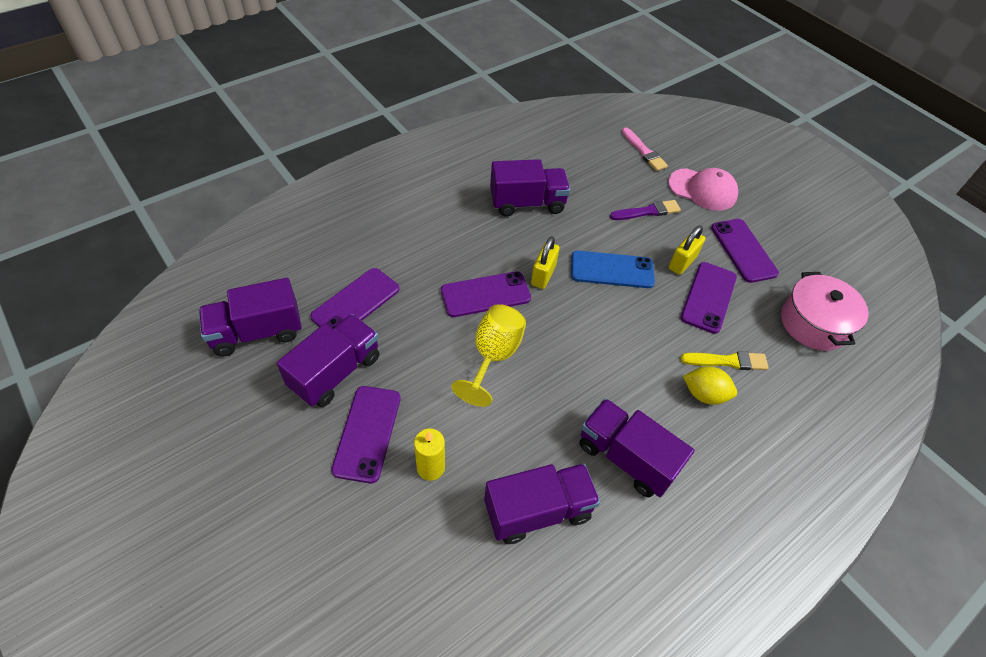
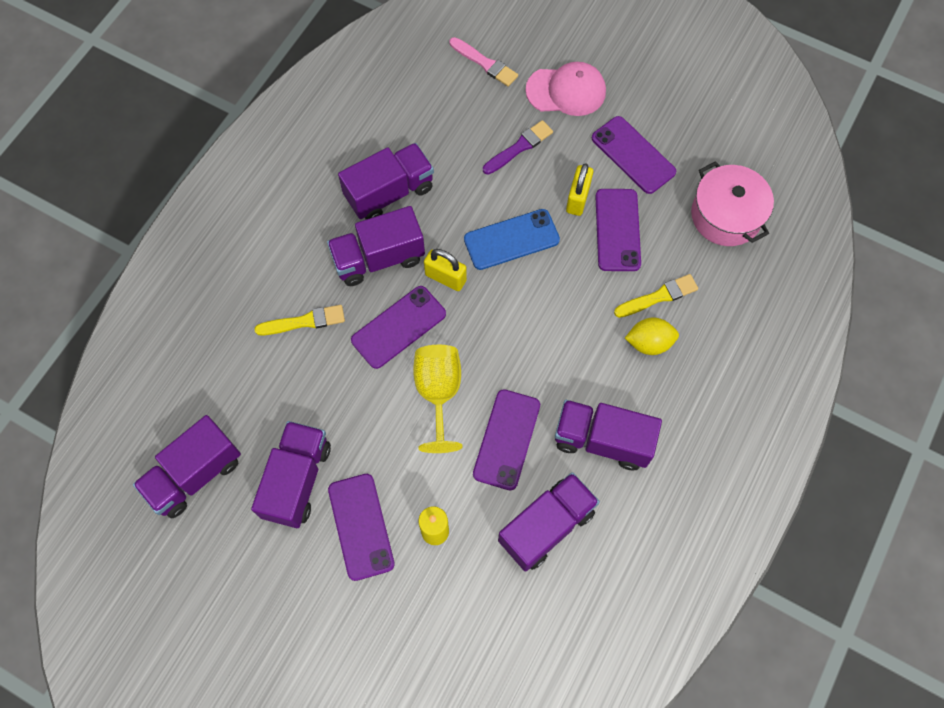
camera: 20 degrees left, 15 degrees up
purple phone [310,268,399,329] -> purple phone moved to [473,389,540,490]
yellow padlock [531,236,560,289] -> yellow padlock turned 60 degrees counterclockwise [424,249,467,291]
none -> yellow brush [254,305,345,336]
none -> purple truck [327,206,425,286]

